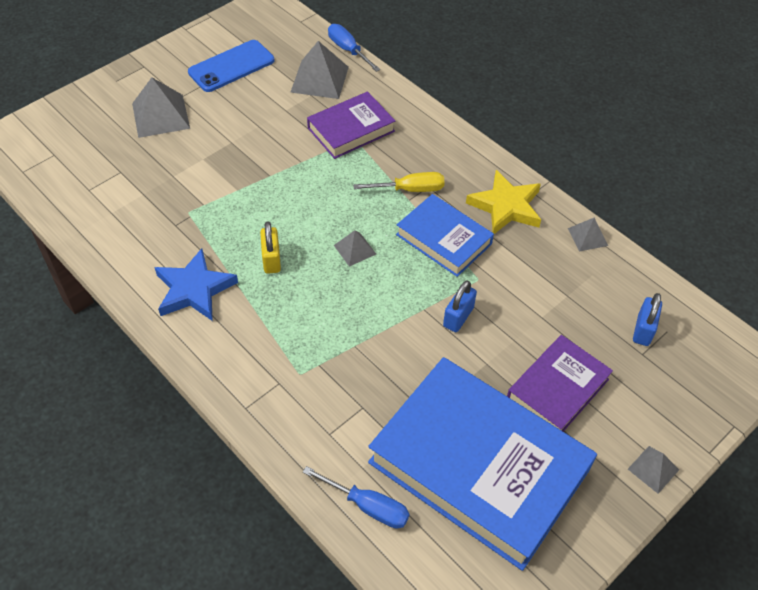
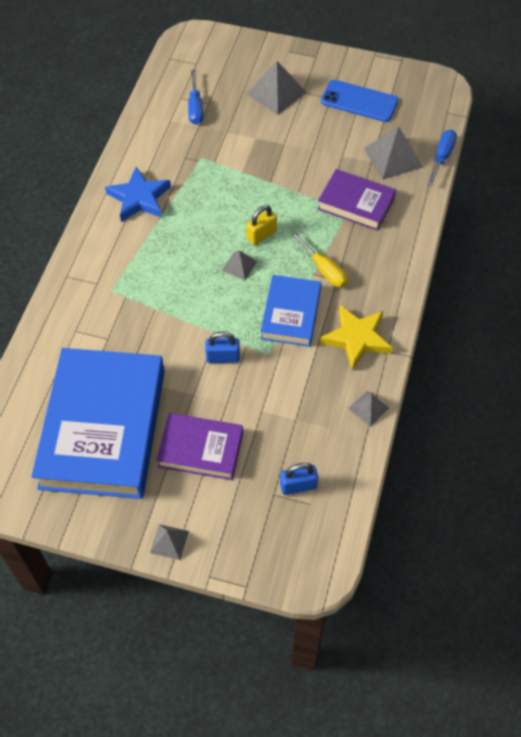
camera: 60 degrees right, 5 degrees up
yellow padlock [260,221,281,274] -> yellow padlock moved to [246,205,277,245]
blue screwdriver [303,466,410,529] -> blue screwdriver moved to [188,70,203,125]

